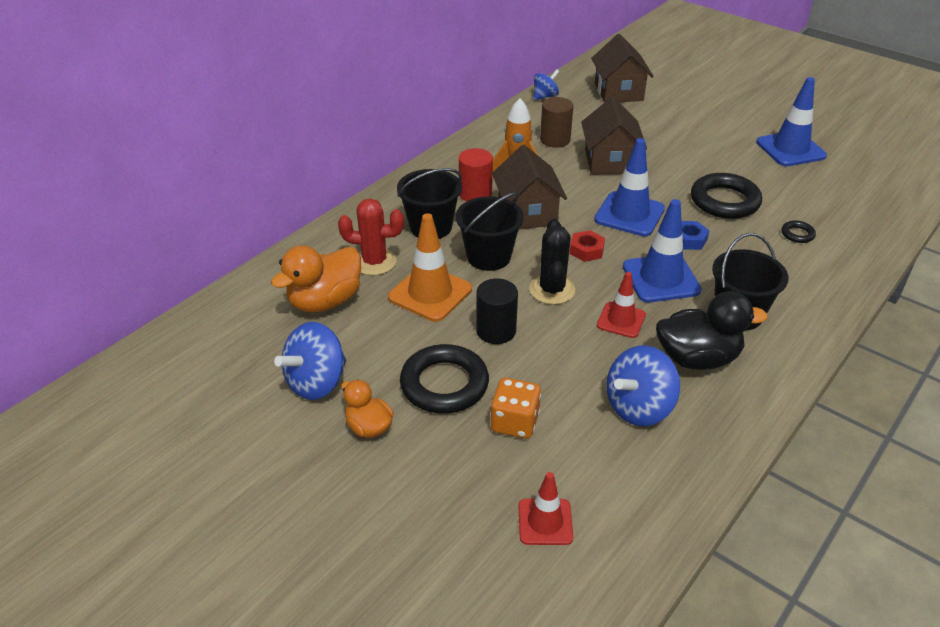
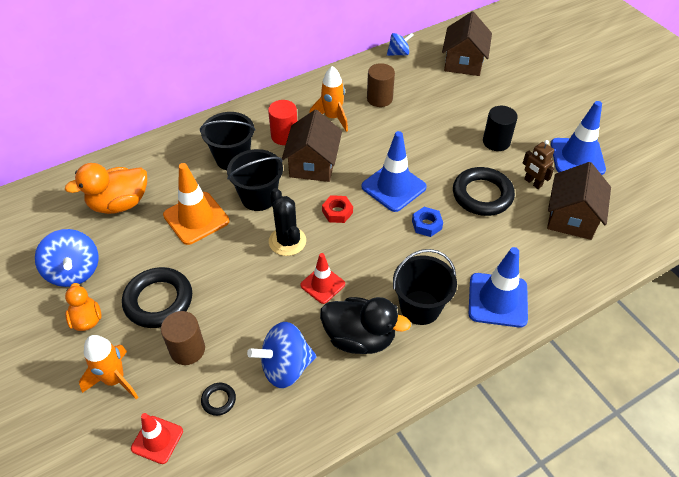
camera: 20 degrees right, 10 degrees up
blue spinning top [274,322,346,400] -> blue spinning top turned 90 degrees counterclockwise [35,229,99,287]
red cactus [338,199,404,275] -> none
black cylinder [476,278,518,344] -> black cylinder moved to [483,106,518,151]
orange dice [491,378,541,439] -> brown cylinder [161,311,205,365]
black cactus [529,219,575,305] -> black cactus turned 45 degrees counterclockwise [269,188,306,256]
brown house [581,97,647,174] -> brown house moved to [547,162,611,240]
blue traffic cone [623,199,702,302] -> blue traffic cone moved to [469,247,528,328]
black ring [781,220,816,243] -> black ring moved to [201,383,236,416]
none -> orange rocket [79,335,139,400]
none -> brown robot [523,140,554,189]

